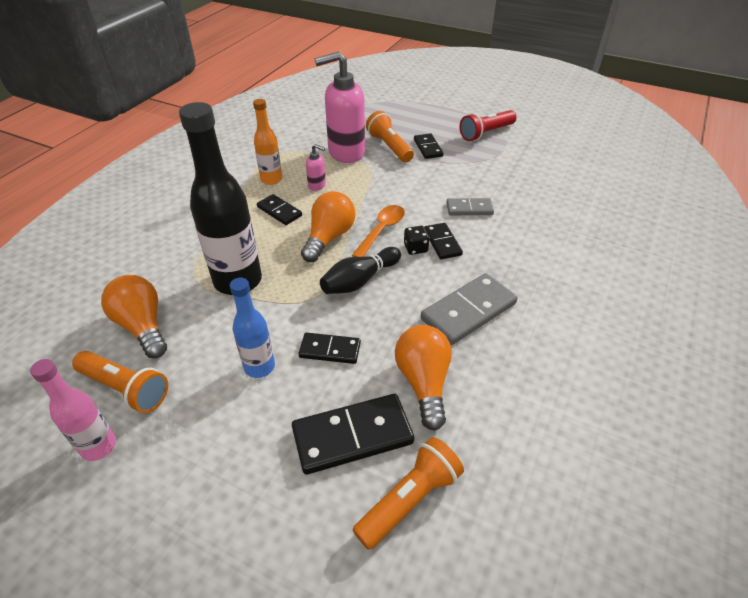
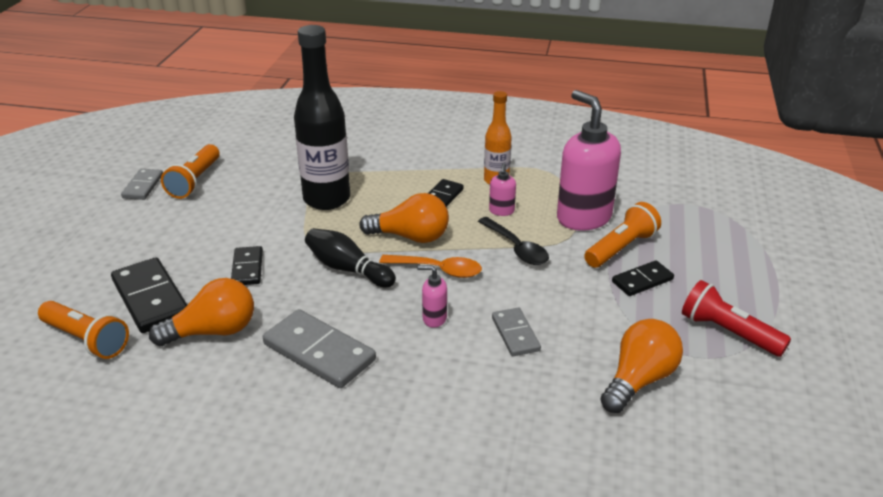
camera: 75 degrees right, 10 degrees down
pink bottle [30,359,116,461] -> grey domino [121,169,163,200]
orange light bulb [101,275,167,358] -> orange light bulb moved to [600,319,683,413]
blue bottle [230,278,275,378] -> none
black dice [404,226,430,255] -> none
black domino [425,223,463,259] -> pink soap dispenser [417,265,447,328]
none -> black spoon [478,217,549,265]

